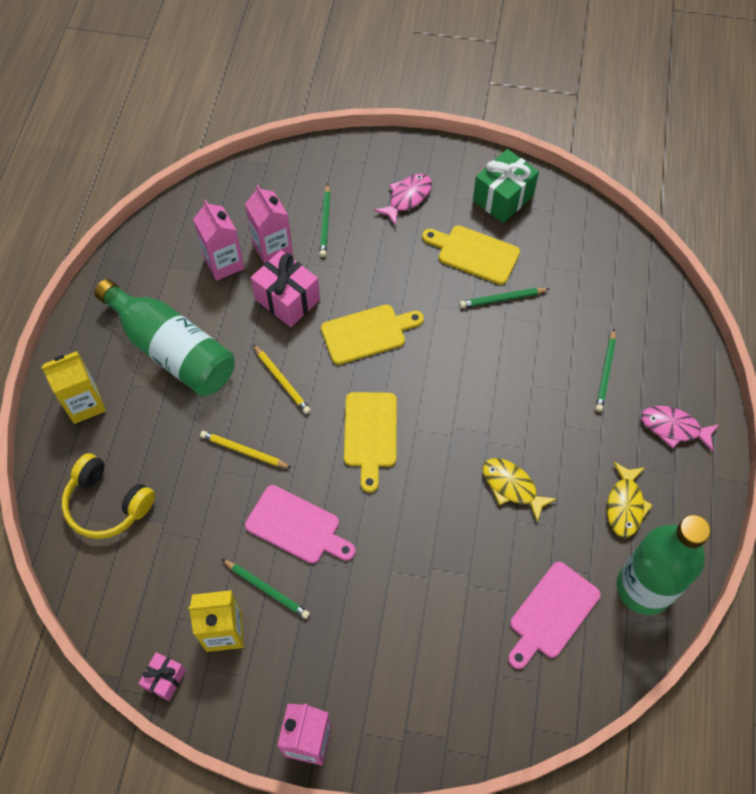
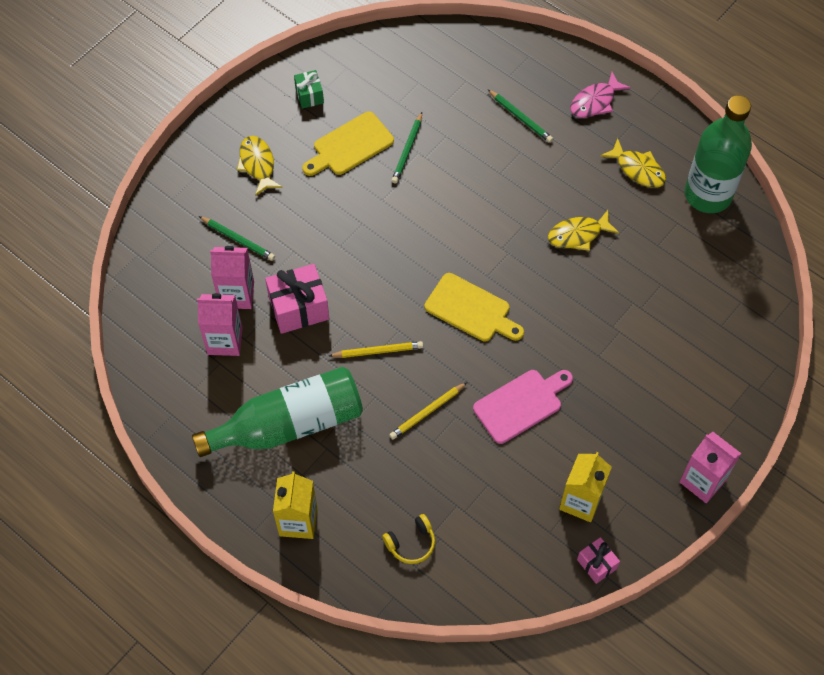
camera: 60 degrees left, 0 degrees up
yellow headphones [62,453,155,539] -> yellow headphones [382,514,435,564], size x0.59
green pencil [222,559,310,619] -> none
yellow cutting board [321,304,424,365] -> none
pink fish [374,174,432,226] -> yellow fish [237,136,283,196]
green gift [473,149,539,223] -> green gift [294,70,324,109], size x0.56
pink cutting board [508,562,600,669] -> none

